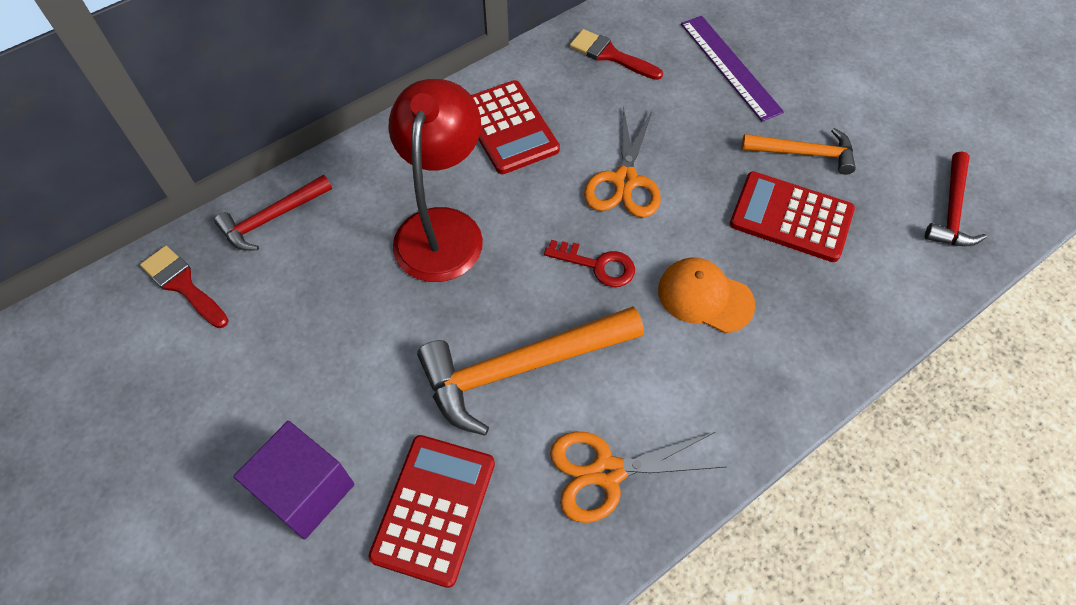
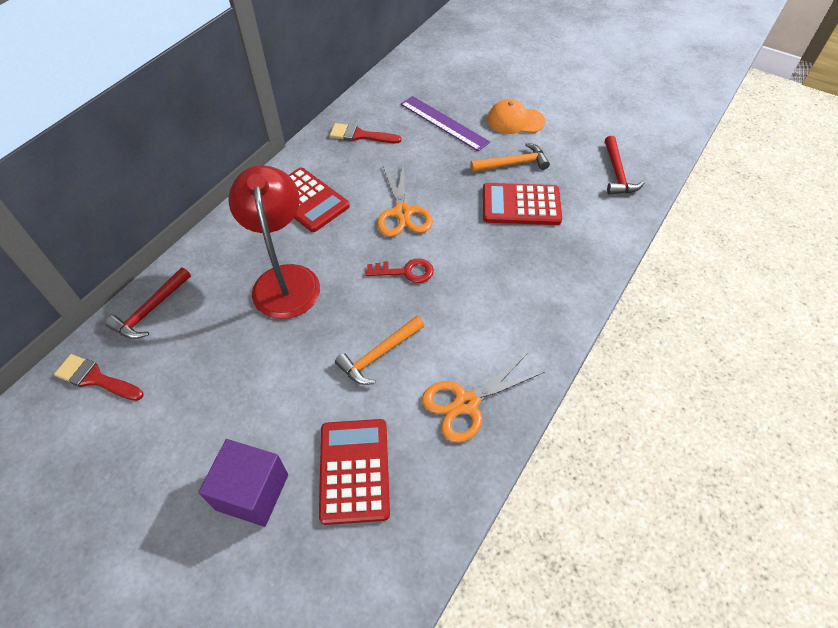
camera: 20 degrees left, 5 degrees down
orange hammer [417,306,644,436] -> orange hammer [335,316,425,385], size x0.58
orange cap [658,257,755,333] -> orange cap moved to [487,99,545,134]

